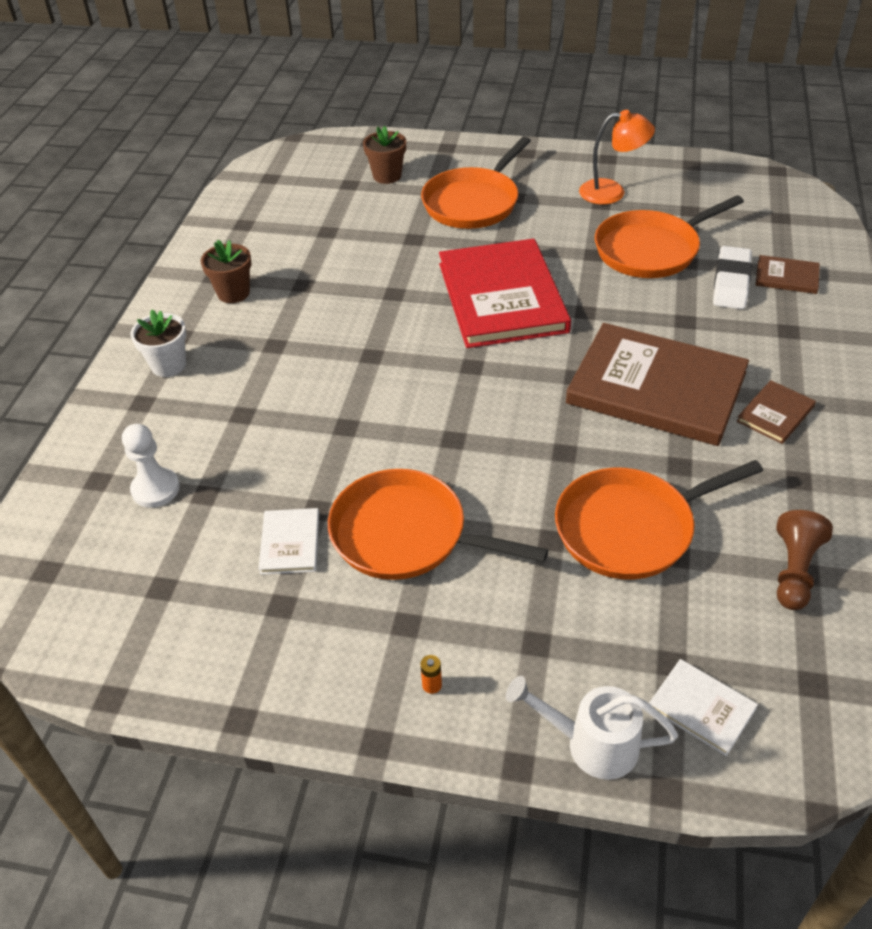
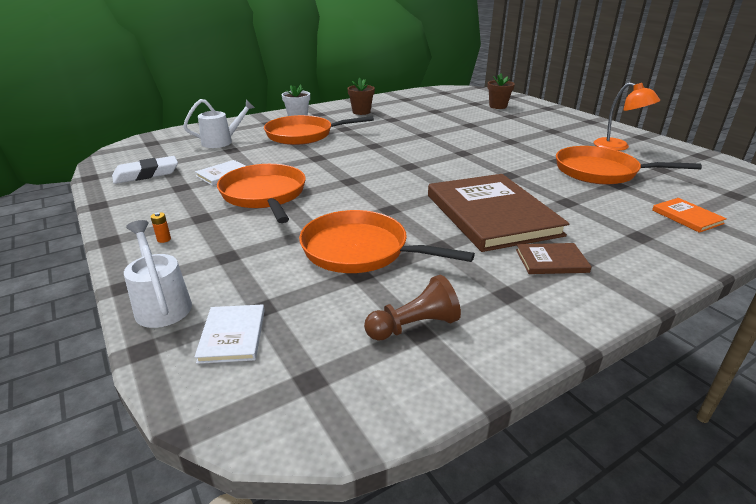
camera: 45 degrees right, 15 degrees down
white pawn [122,424,180,508] -> white watering can [183,99,255,148]
orange pan [421,137,531,229] -> orange pan moved to [264,115,374,145]
red book [439,239,571,348] -> none
white eraser [713,246,752,309] -> white eraser moved to [112,156,178,184]
brown book [756,255,820,294] -> orange book [652,198,727,233]

